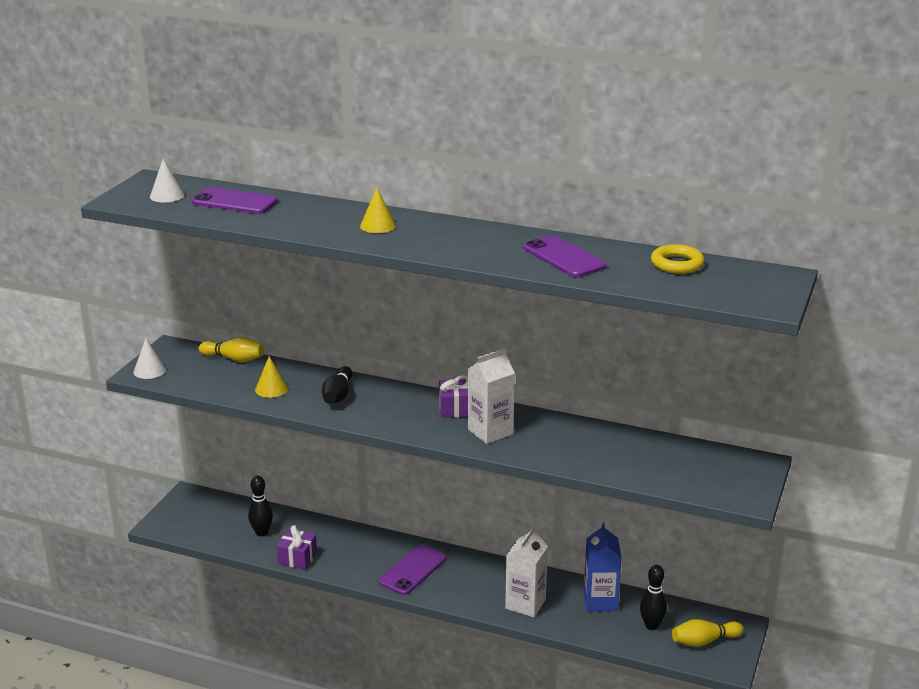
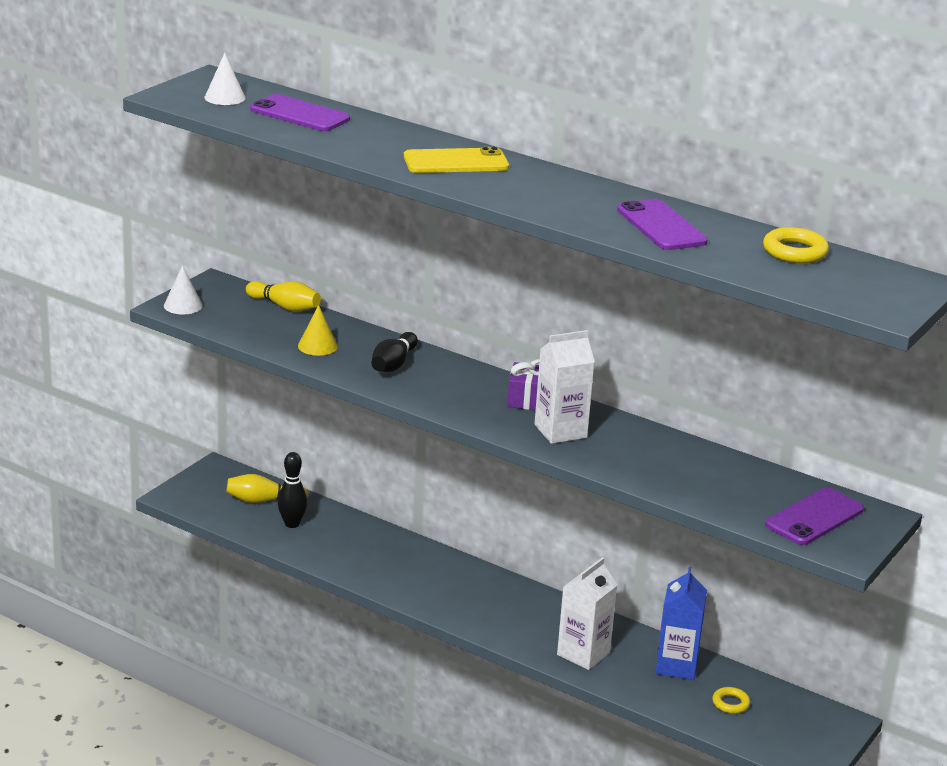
camera: 10 degrees right, 0 degrees up
purple gift [277,525,317,570] -> none
yellow cone [360,188,396,233] -> yellow phone [404,147,509,173]
purple phone [379,545,446,595] -> purple phone moved to [765,487,864,545]
black bowling pin [640,565,667,630] -> yellow ring [712,687,750,714]
yellow bowling pin [672,619,744,647] -> yellow bowling pin moved to [226,474,308,503]

